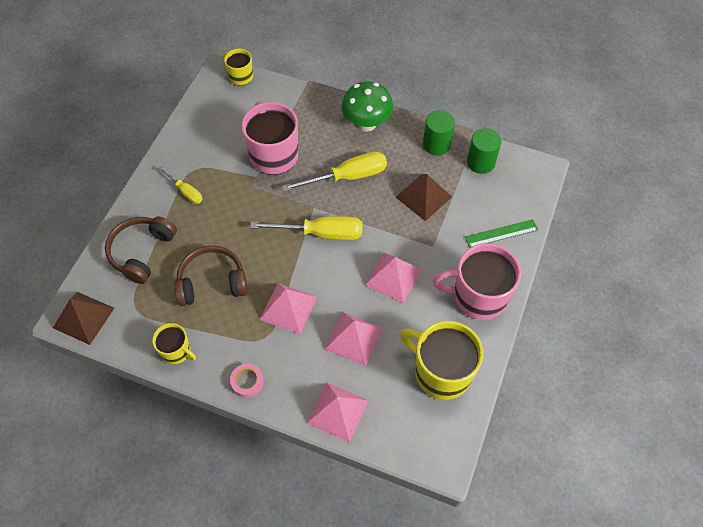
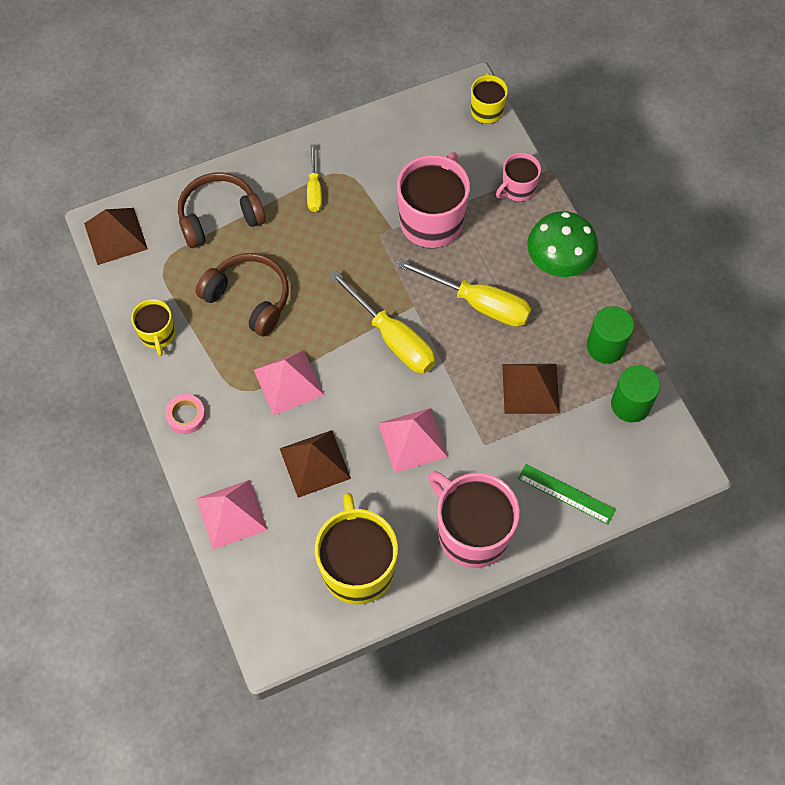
camera: 45 degrees right, 5 degrees up
pink pyramid [325,312,383,366] -> brown pyramid [279,430,351,498]
none -> pink mug [496,153,541,202]

